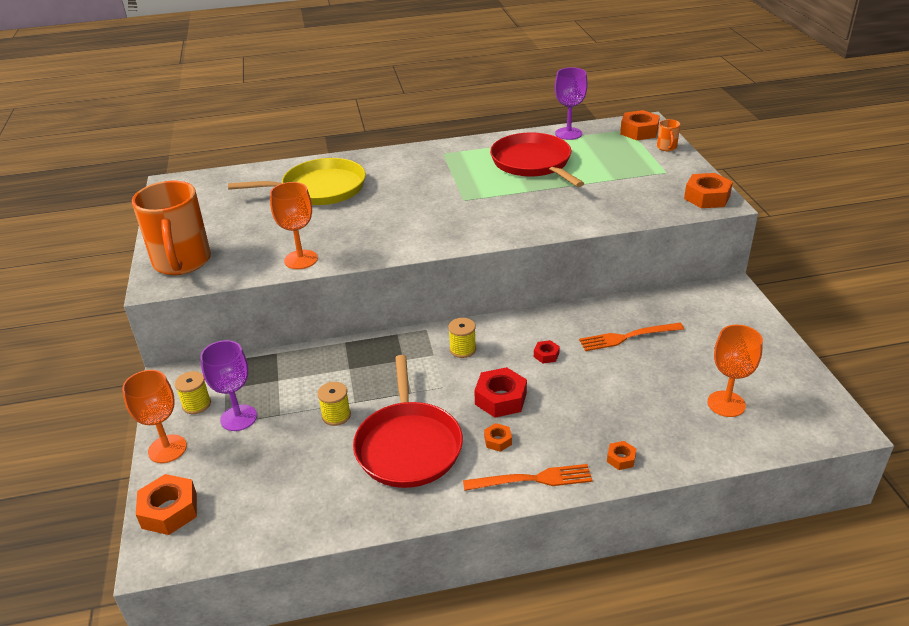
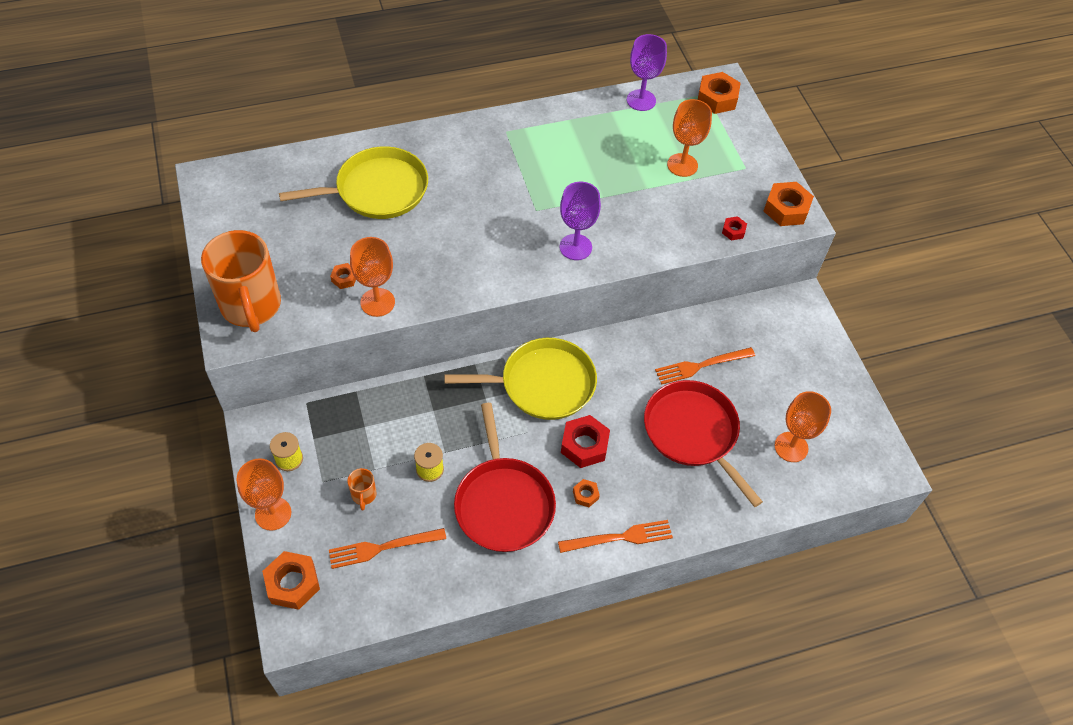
camera: 10 degrees left, 20 degrees up
purple goblet [200,340,257,431] -> purple goblet moved to [560,182,601,260]
yellow spool [448,318,476,358] -> yellow pan [444,338,597,420]
red pan [490,132,584,187] -> red pan moved to [644,380,763,507]
red nut [534,340,560,363] -> red nut moved to [722,216,747,241]
orange nut [607,441,636,470] -> orange nut moved to [330,263,356,289]
orange mug [657,119,680,151] -> orange mug moved to [347,468,377,511]
none -> orange fork [329,528,446,569]
none -> orange goblet [667,99,712,177]

